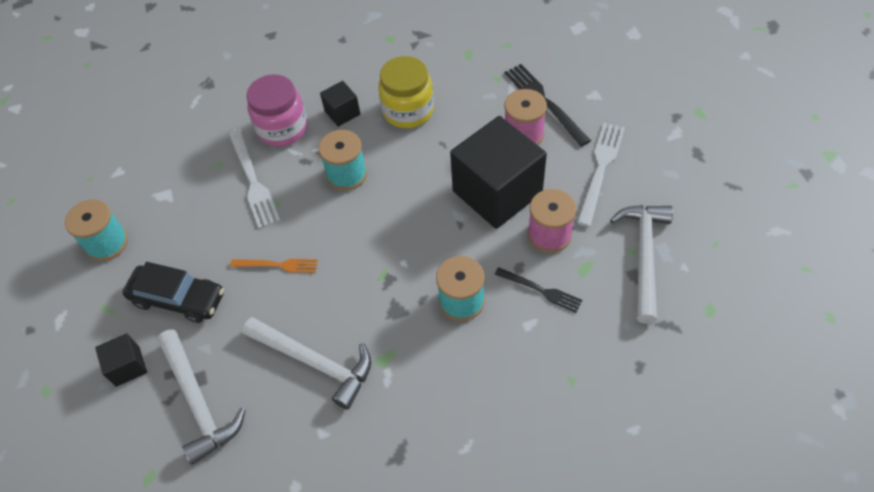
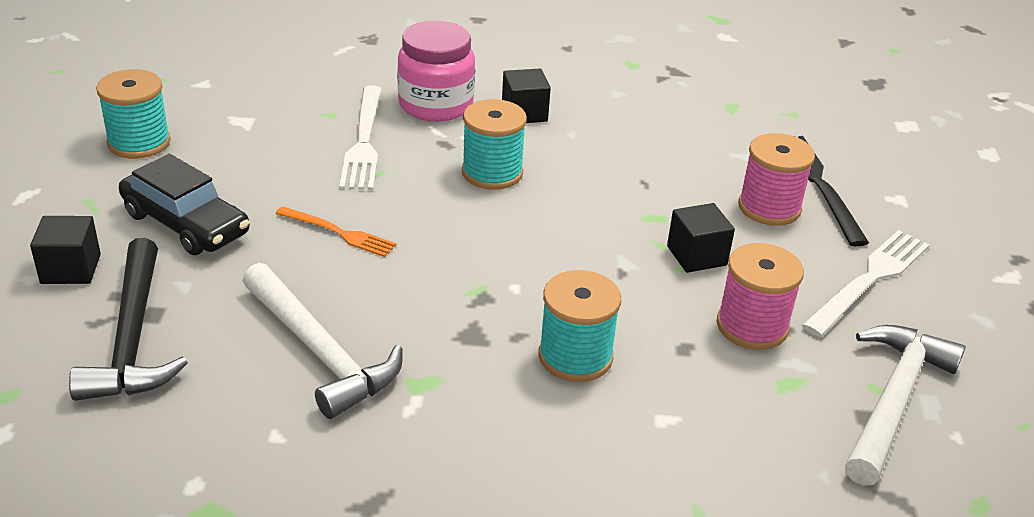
camera: 15 degrees right, 20 degrees down
white hammer [157,329,245,465] -> black hammer [69,238,188,401]
yellow jar [378,56,434,128] -> none
black cube [450,116,547,229] -> black cube [667,203,735,273], size x0.45
black fork [495,267,582,313] -> none

